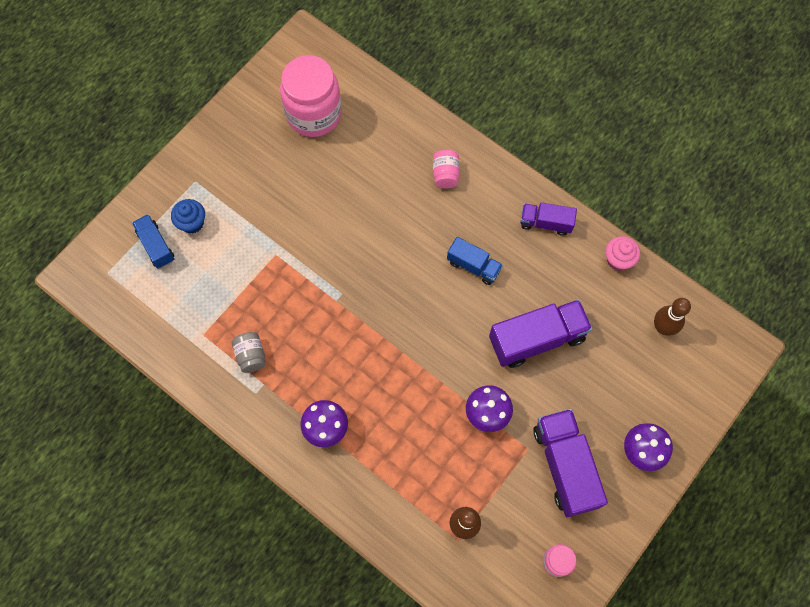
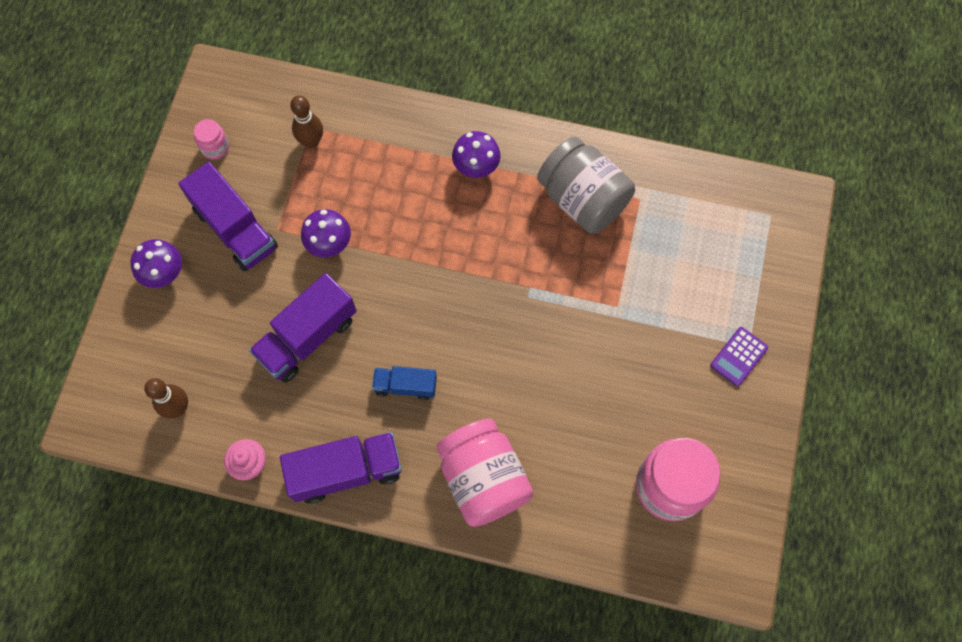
camera: 155 degrees right, 0 degrees up
blue truck [132,214,174,269] -> none
blue cupcake [171,199,205,234] -> none
grey jar [232,332,266,373] -> grey jar [537,137,635,234], size x2.21
pink jar [433,150,460,188] -> pink jar [436,419,533,527], size x2.21
purple truck [520,202,577,236] -> purple truck [280,432,402,504], size x1.74
none -> purple calculator [710,327,768,386]

